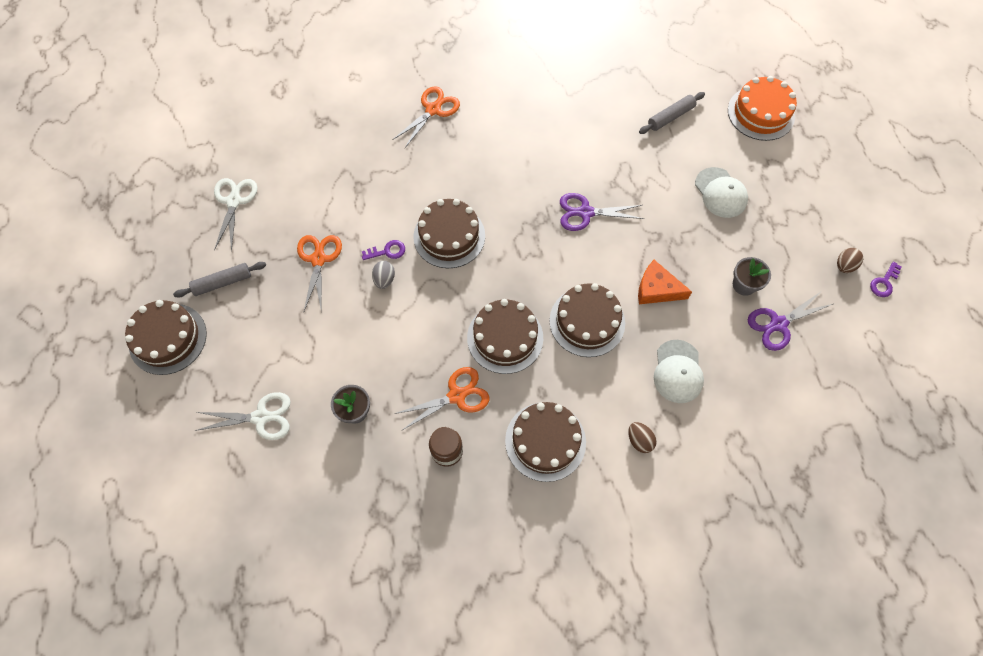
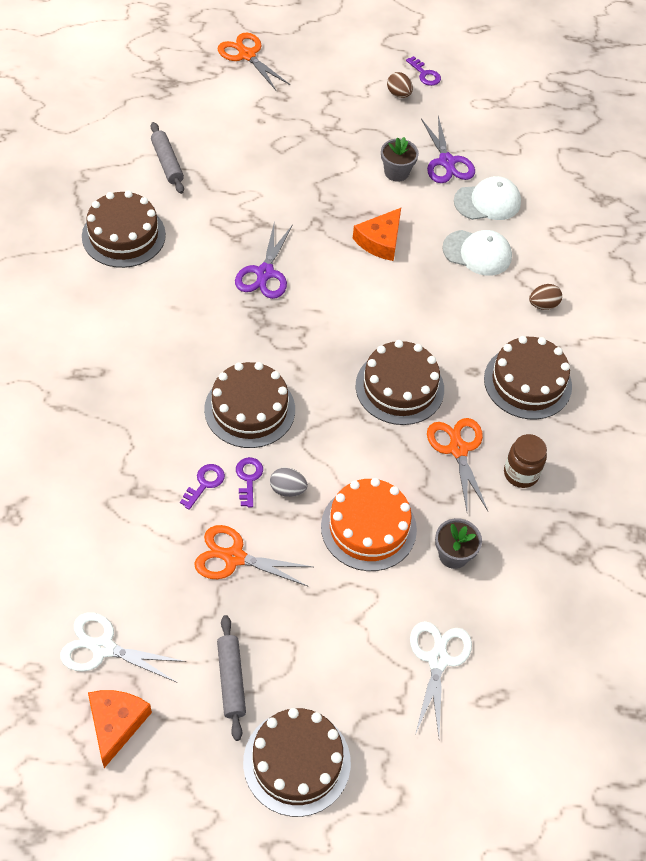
camera: 80 degrees left, 10 degrees down
orange scissors [392,86,460,148] -> orange scissors moved to [218,32,290,90]
brown cake [549,283,625,357] -> brown cake moved to [82,190,166,268]
white cap [695,167,748,218] -> white cap moved to [454,176,521,220]
orange cake [728,76,797,141] -> orange cake moved to [321,478,417,571]
none -> orange cheese [88,690,152,768]
none -> purple key [180,464,225,510]

